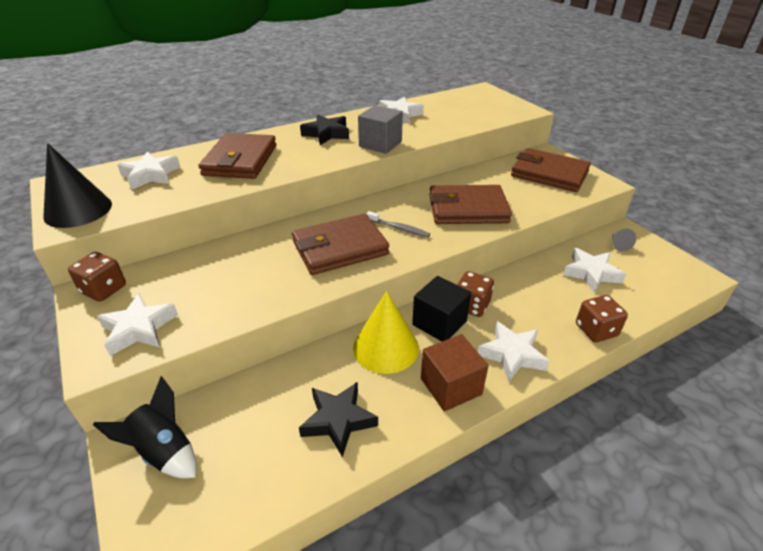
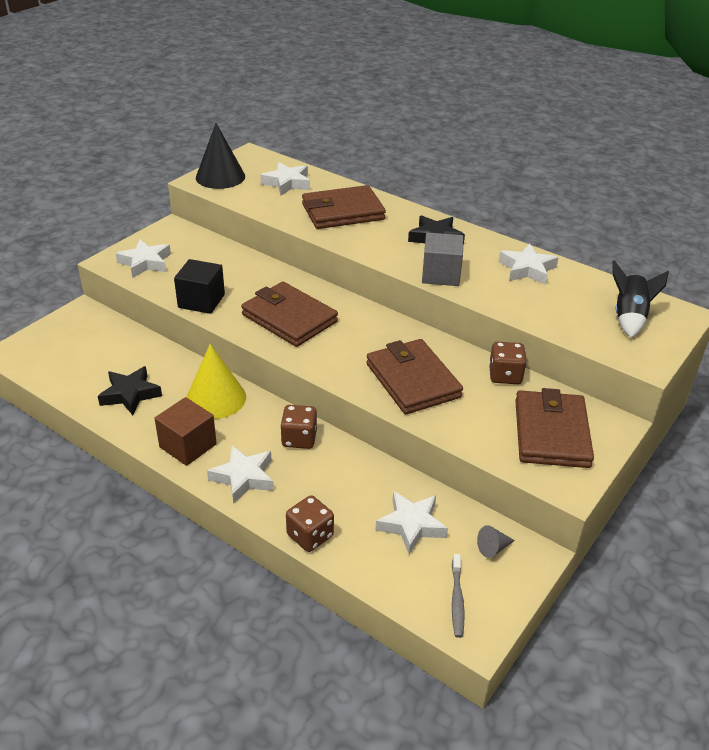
camera: 65 degrees right, 0 degrees up
brown dice [68,252,126,302] -> brown dice moved to [489,342,527,384]
black rocket [93,376,196,478] -> black rocket moved to [612,260,669,338]
grey toothbrush [366,211,430,238] -> grey toothbrush moved to [452,554,464,638]
black cube [412,276,471,341] -> black cube moved to [174,259,225,314]

